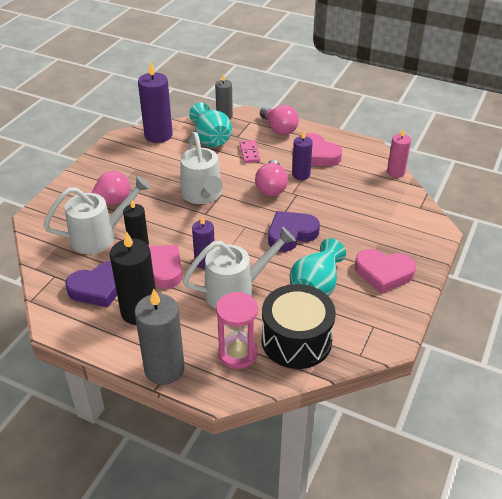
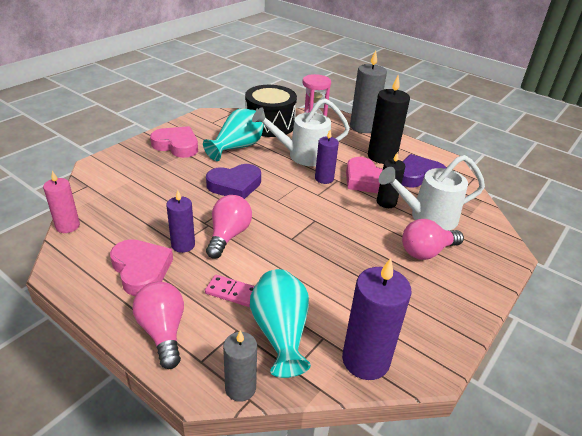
camera: 170 degrees left, 5 degrees down
white watering can [180,132,223,204] -> none
pink domino [240,140,260,163] -> pink domino turned 75 degrees counterclockwise [205,275,255,307]

